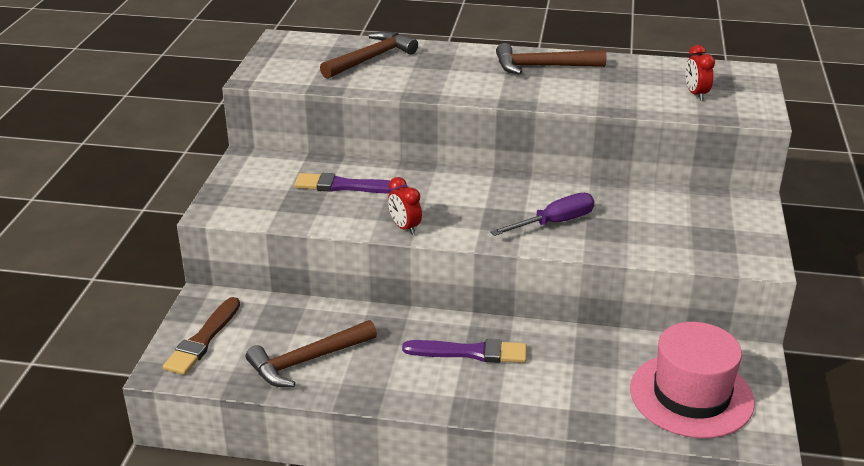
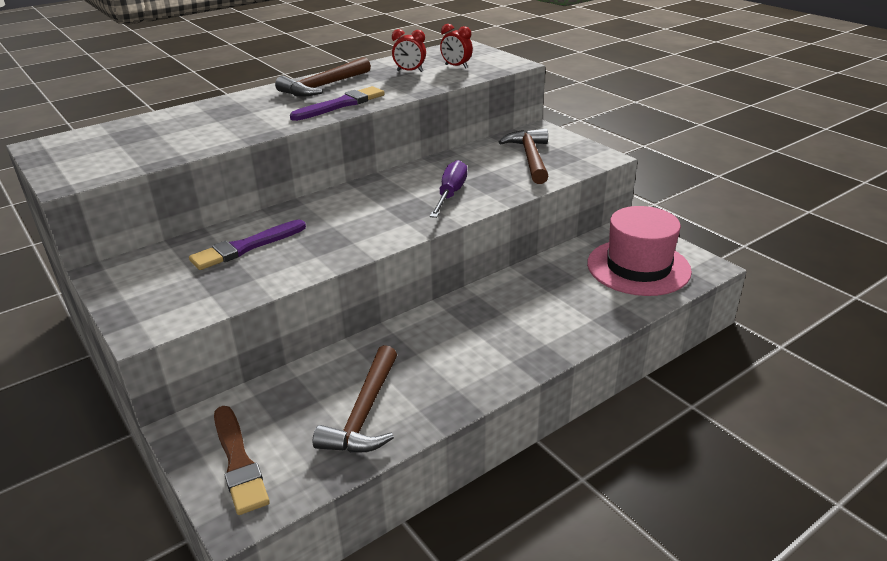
camera: 45 degrees left, 0 degrees up
brown hammer [320,31,418,79] -> brown hammer moved to [499,129,549,184]
red clock [388,177,422,235] -> red clock moved to [392,29,426,72]
purple brush [402,339,527,363] -> purple brush moved to [290,86,385,121]

